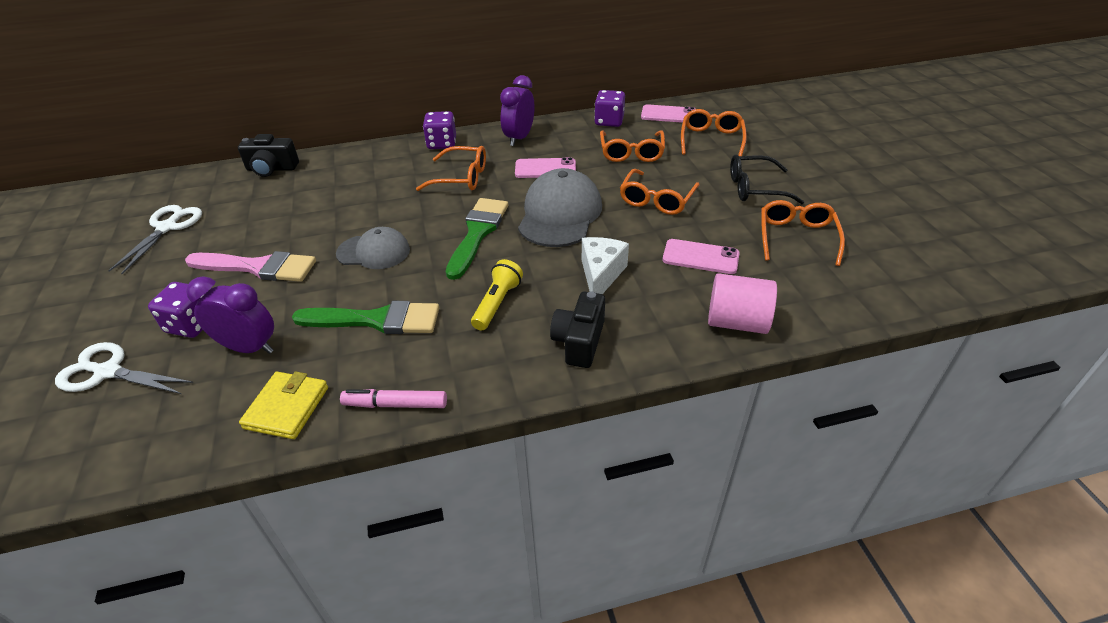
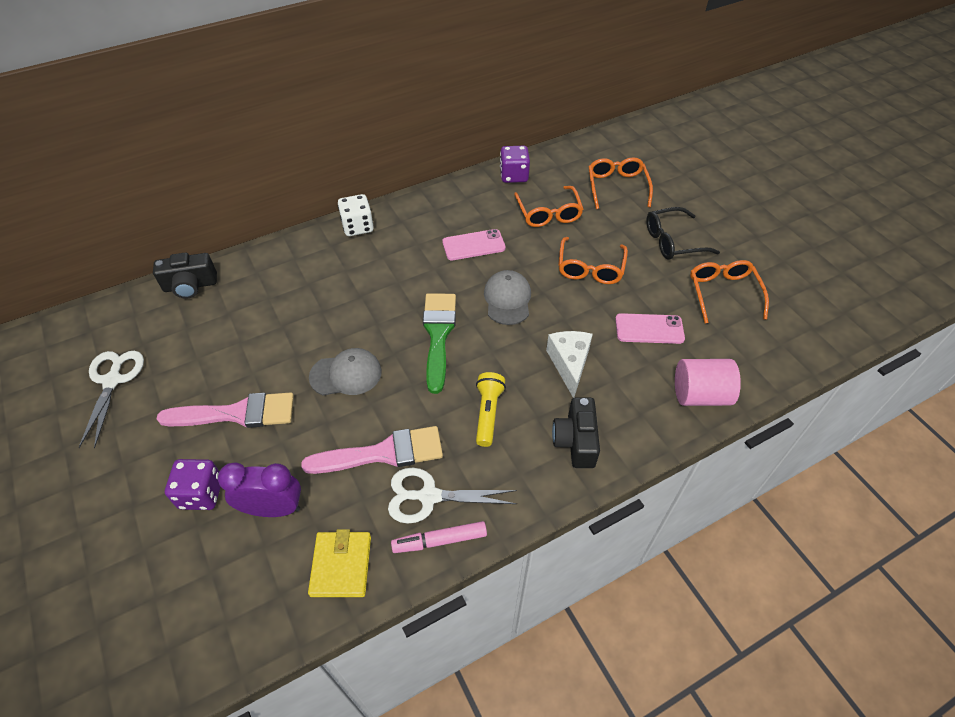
camera: 15 degrees left, 10 degrees up
white scissors [55,342,193,394] -> white scissors moved to [388,468,517,524]
green brush [292,301,439,334] -> pink brush [301,426,443,474]
orange glasses [416,146,486,191] -> none
purple dice [423,111,456,149] -> white dice [338,194,374,236]
purple clock [500,75,535,146] -> none
grey cap [518,168,602,247] -> grey cap [484,270,531,325], size x0.63
pink phone [641,104,696,123] -> none

